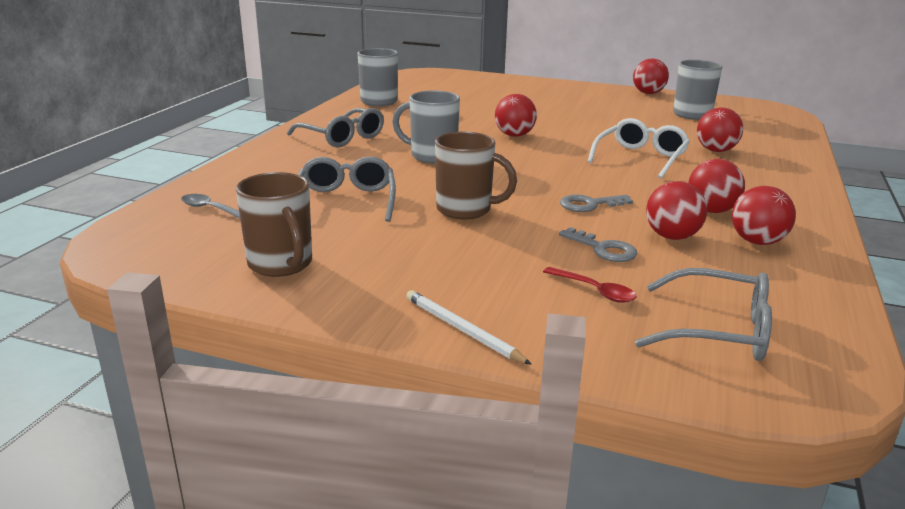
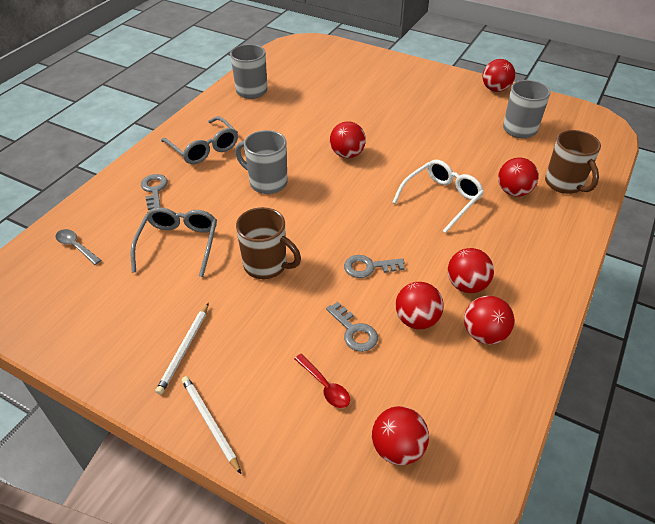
camera: 10 degrees right, 20 degrees up
brown mug [236,172,312,277] -> brown mug moved to [545,130,601,194]
grey glasses [635,268,772,361] -> red ball [372,406,429,465]
none -> grey key [141,174,168,210]
none -> white pencil [155,303,209,395]

